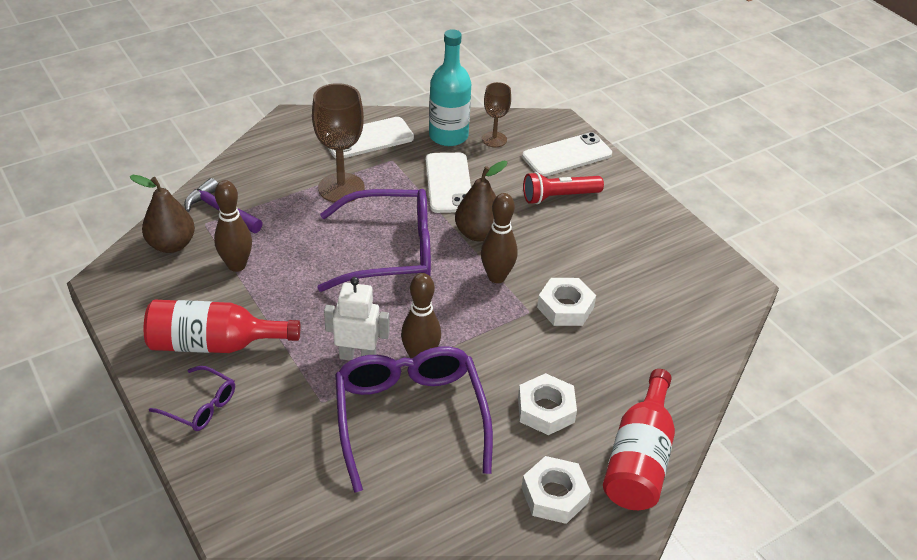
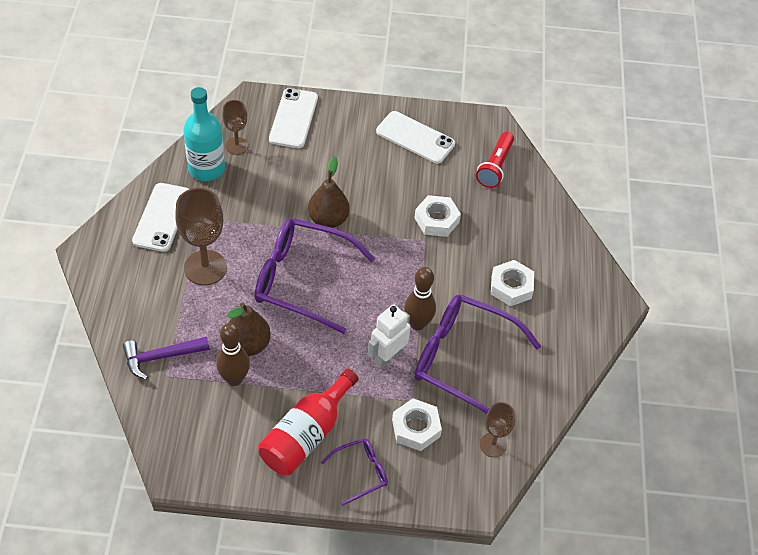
camera: 55 degrees left, 10 degrees up
brown pear [129,175,195,253] -> brown pear moved to [227,302,271,356]
purple glasses [317,189,431,292] -> purple glasses turned 105 degrees counterclockwise [255,218,375,334]
white phone [426,153,471,213] -> white phone moved to [376,111,455,164]
brown bowling pin [481,193,517,283] -> none
white nut [521,456,591,524] -> white nut moved to [392,398,442,451]
red flashlight [523,172,604,204] -> red flashlight moved to [476,132,514,188]
red bottle [603,369,675,510] -> none
none -> brown goblet [480,402,515,457]

